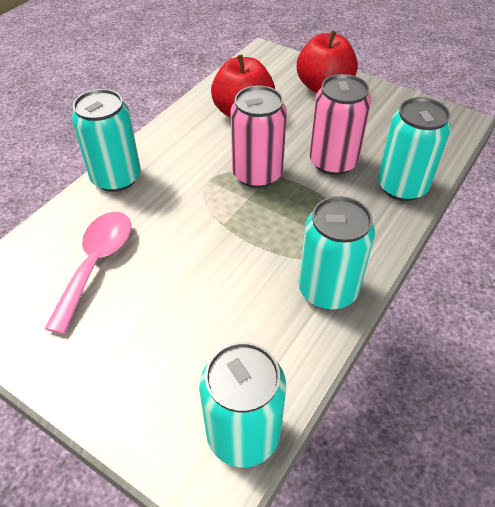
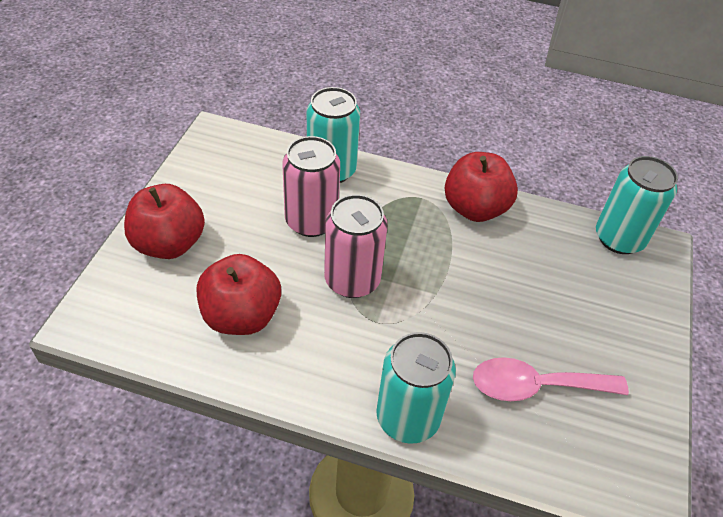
camera: 110 degrees left, 0 degrees up
turquoise can [298,196,375,310] -> red apple [445,152,518,222]

